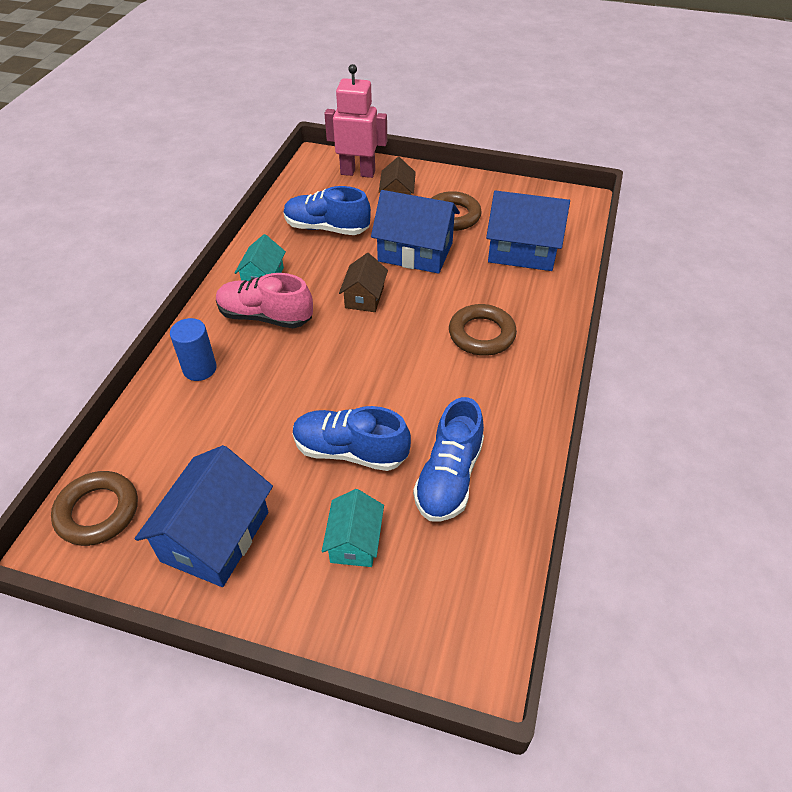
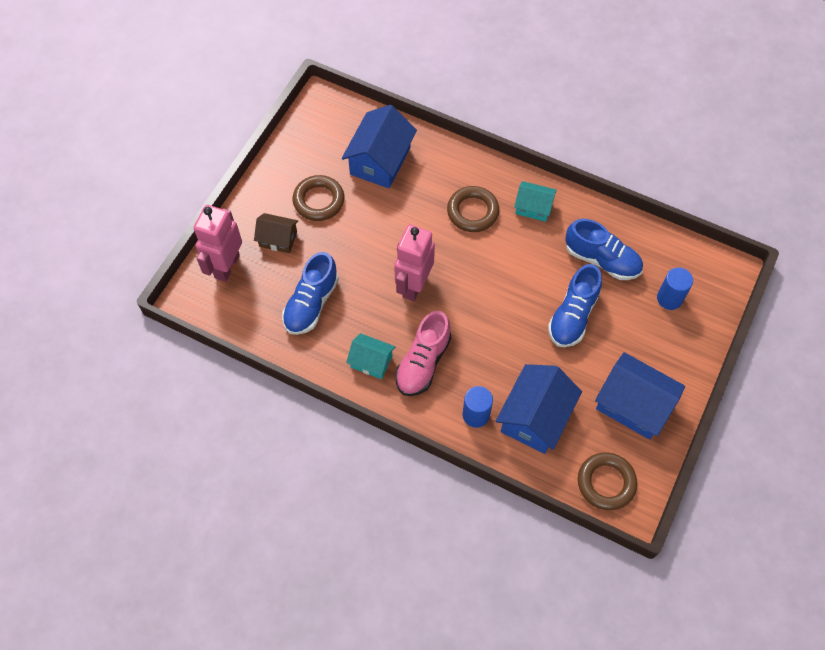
camera: 80 degrees left, 15 degrees up
turquoise house [322,489,384,567] -> turquoise house moved to [514,181,557,222]
brown house [339,253,388,312] -> pink robot [394,225,435,301]
blue house [371,190,460,274] -> blue house moved to [496,364,582,454]
none -> blue cylinder [657,267,693,310]

